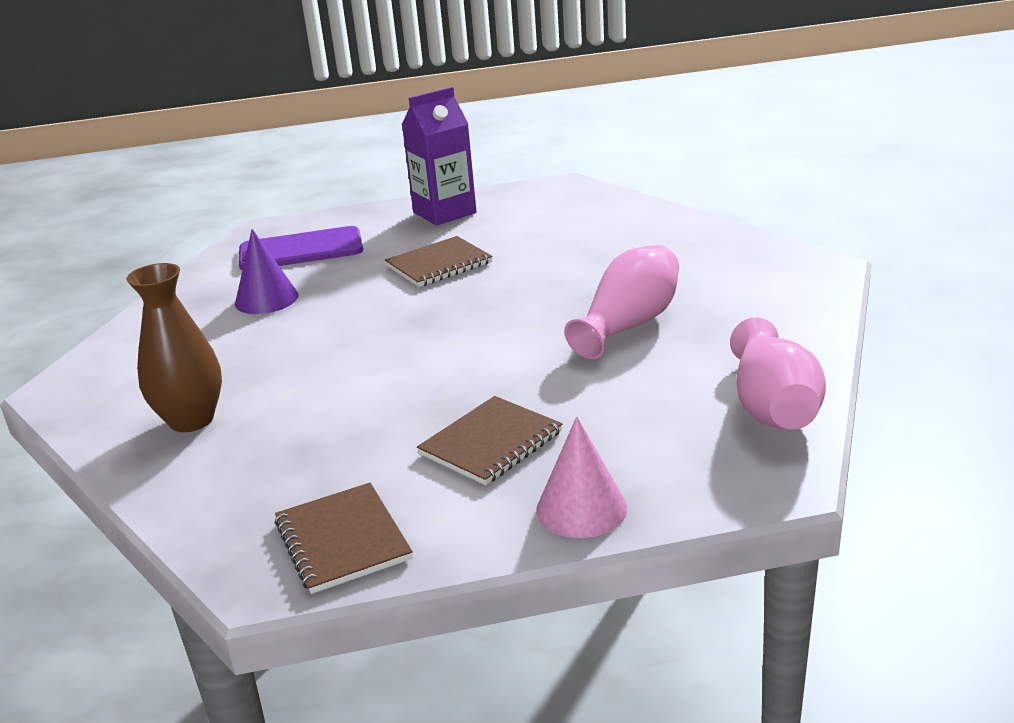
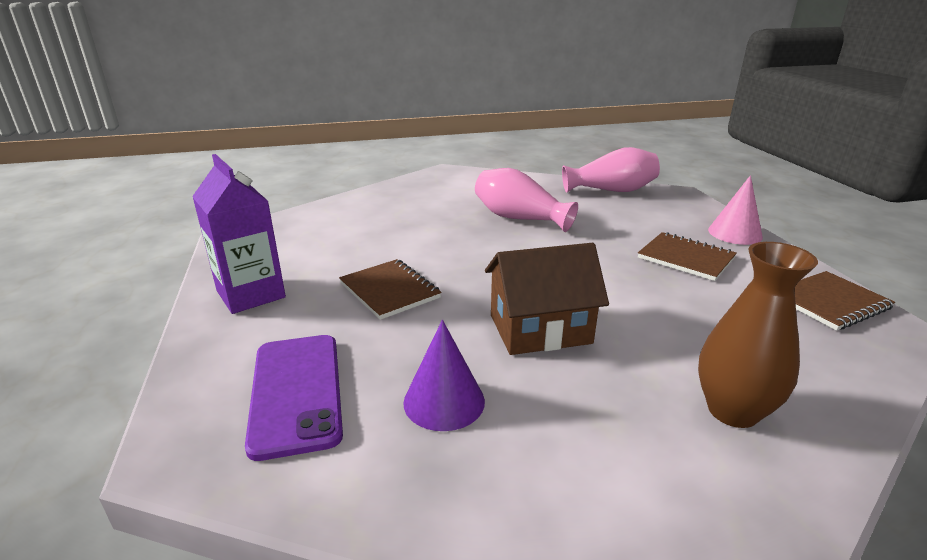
camera: 95 degrees left, 0 degrees up
none -> brown house [485,243,609,355]

